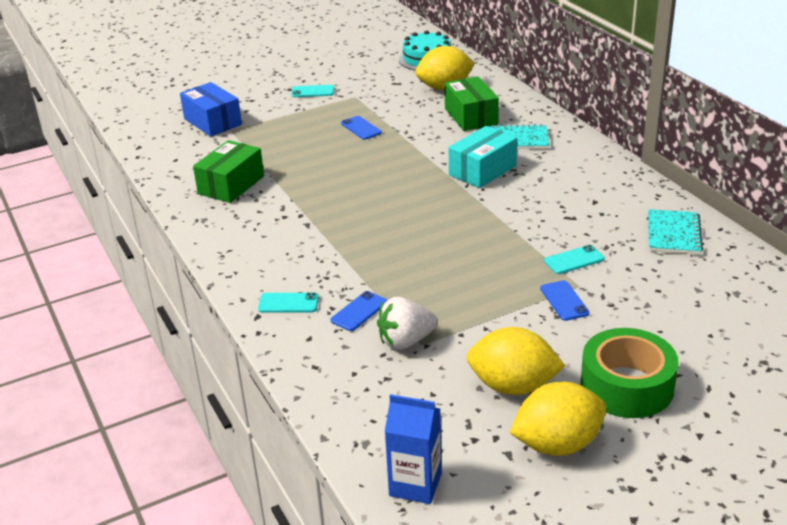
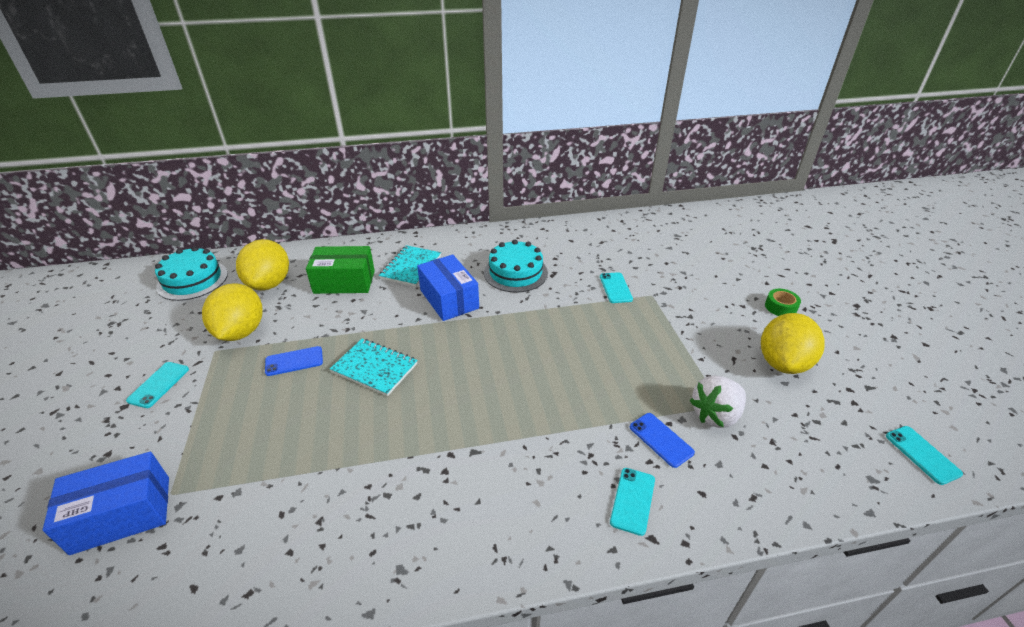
camera: 75 degrees left, 5 degrees up
green box [193,140,264,203] -> none
white strawberry [377,297,437,350] -> white strawberry turned 60 degrees clockwise [690,376,746,428]
blue carton [385,394,442,504] -> turquoise phone [886,426,963,485]
turquoise box [449,126,517,188] -> blue box [417,255,479,321]
yellow lemon [510,382,606,456] -> yellow lemon moved to [202,283,262,341]
blue phone [540,280,589,321] -> none
green tape [581,328,679,418] -> green tape [765,289,801,316], size x0.45
turquoise notebook [648,209,703,255] -> turquoise notebook moved to [330,338,418,396]
none -> turquoise cake [484,240,548,293]

